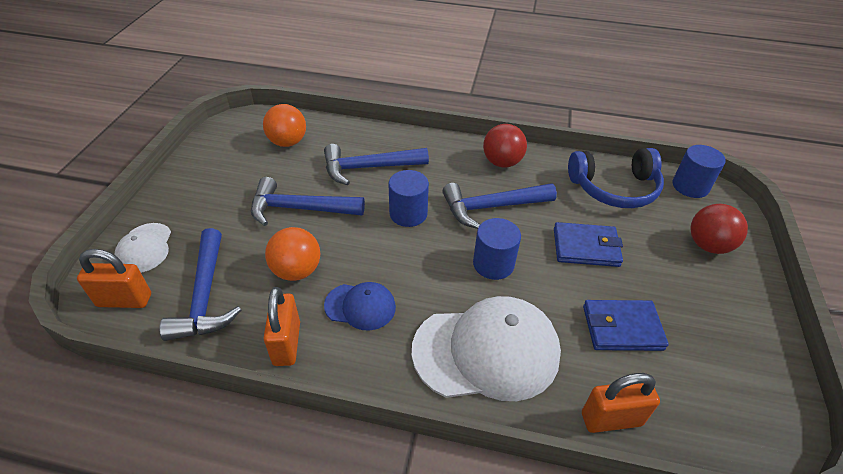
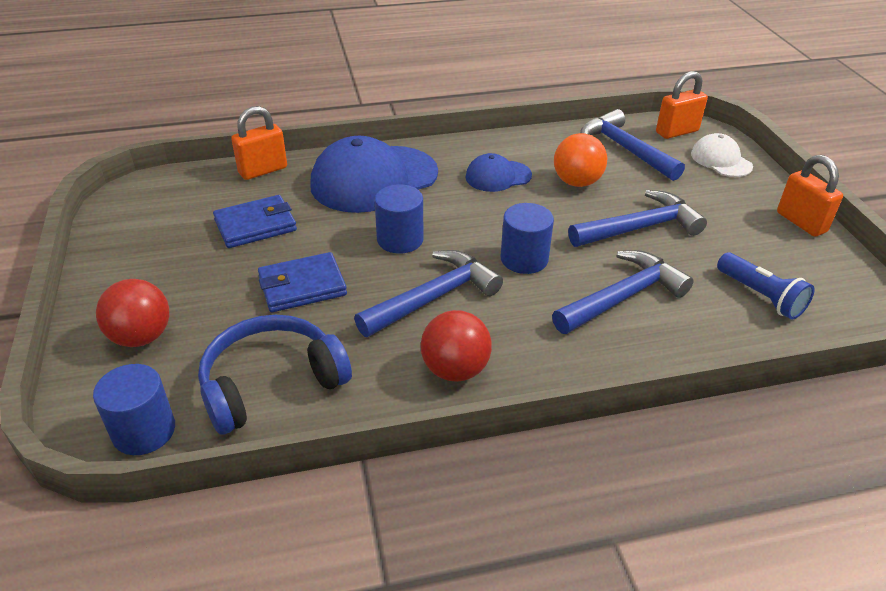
camera: 155 degrees right, 5 degrees down
orange ball [263,104,306,147] -> blue flashlight [717,252,815,320]
orange padlock [263,287,300,366] -> orange padlock moved to [777,155,843,237]
white cap [412,296,561,401] -> blue cap [310,136,438,213]

